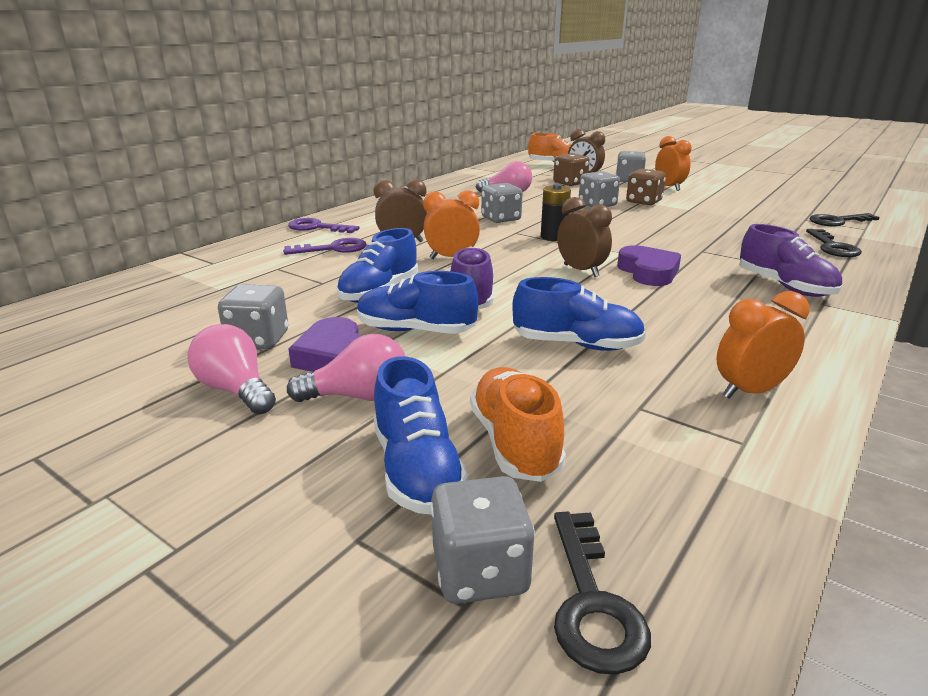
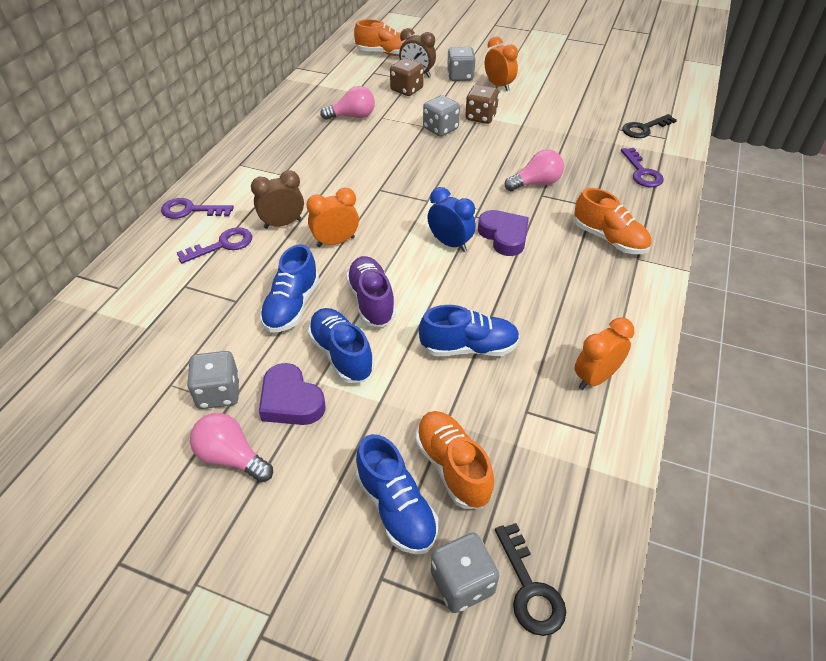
camera: 15 degrees left, 20 degrees up
pink light bulb [287,334,405,402] -> pink light bulb moved to [504,149,564,191]
blue shoe [357,271,478,334] -> blue shoe turned 60 degrees clockwise [308,308,374,383]
grey dice [481,183,522,223] -> none
black battery [541,184,571,241] -> none
brown clock [557,197,612,277] -> blue clock [428,187,476,252]
purple shoe [739,224,842,297] -> orange shoe [574,188,651,254]
black key [806,229,862,257] -> purple key [621,148,664,187]

